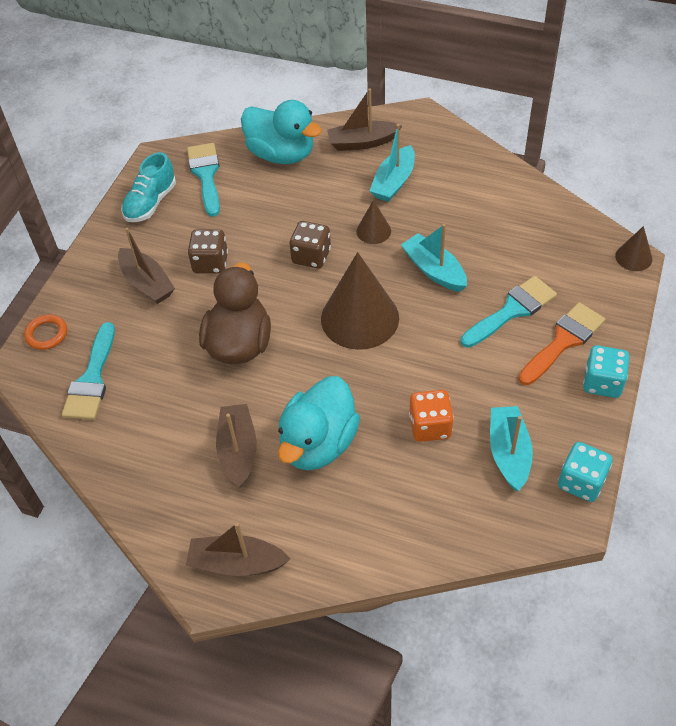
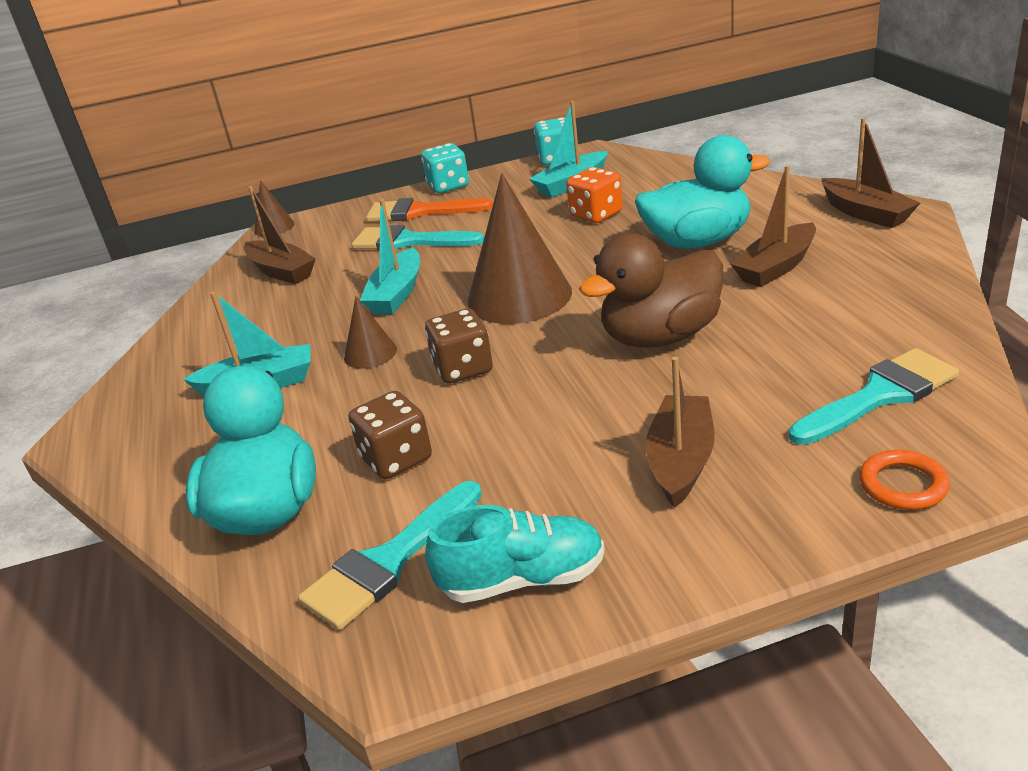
camera: 125 degrees left, 20 degrees down
brown dice [188,230,228,274] -> brown dice moved to [349,391,432,479]
brown boat [327,88,402,151] -> brown boat moved to [243,186,316,284]

